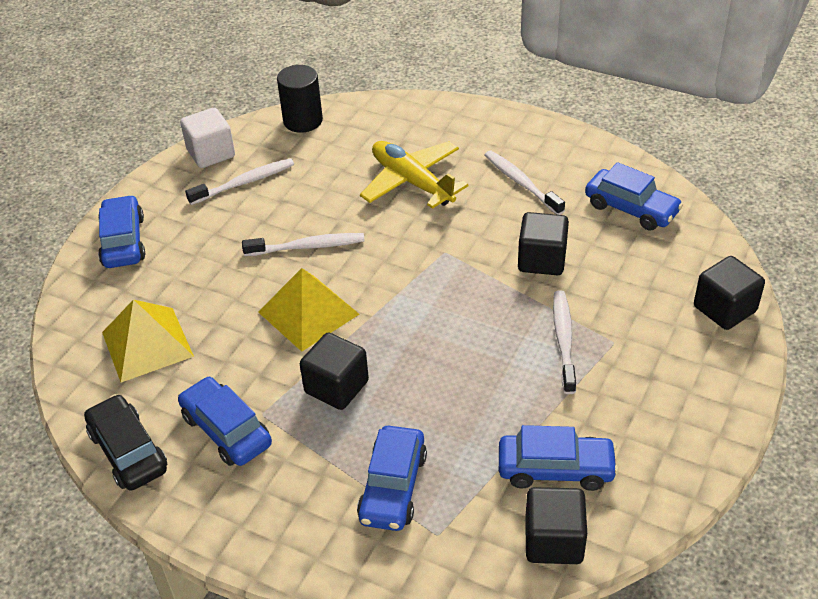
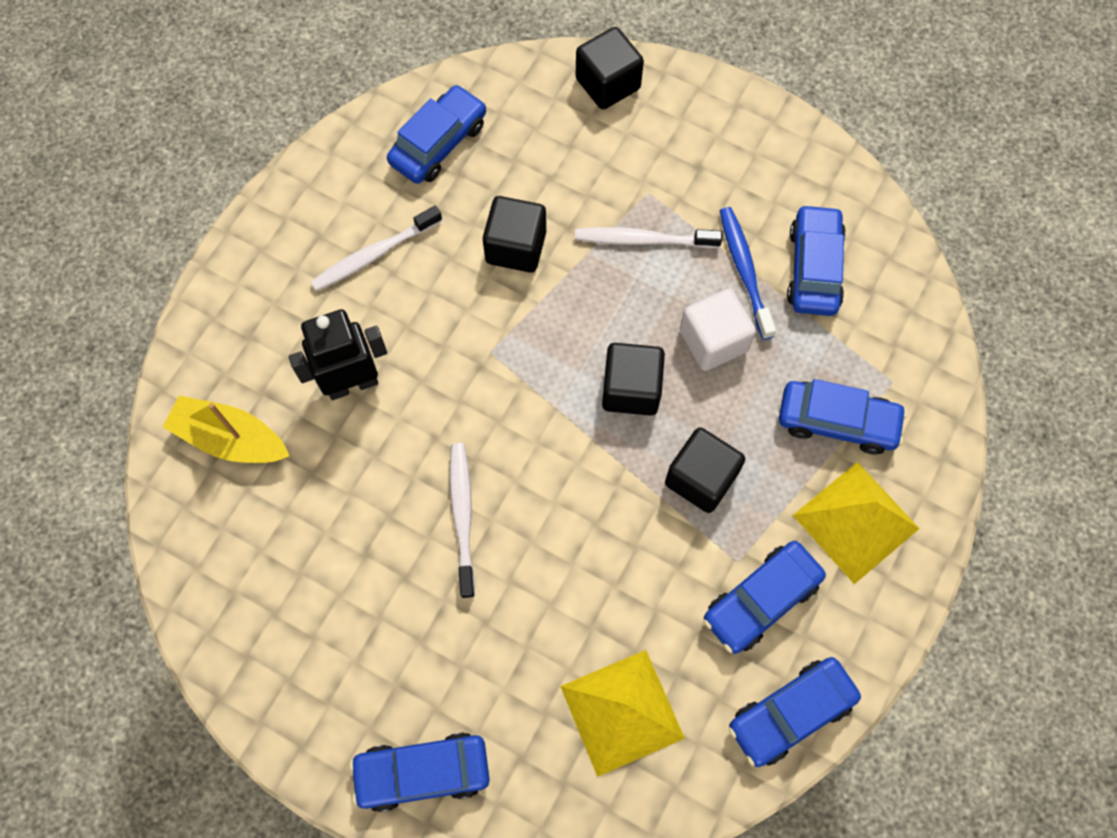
camera: 90 degrees left, 25 degrees up
black car [84,394,167,491] -> blue car [729,657,861,767]
white cube [180,108,235,168] -> white cube moved to [680,289,756,371]
white toothbrush [185,158,294,205] -> none
yellow pyramid [258,268,359,352] -> yellow pyramid moved to [793,462,920,584]
black cylinder [277,65,323,133] -> none
yellow plane [360,141,468,209] -> black robot [289,309,387,400]
black cube [525,487,587,564] -> black cube moved to [602,343,665,416]
none -> yellow boat [163,396,289,463]
none -> blue toothbrush [720,207,776,340]

